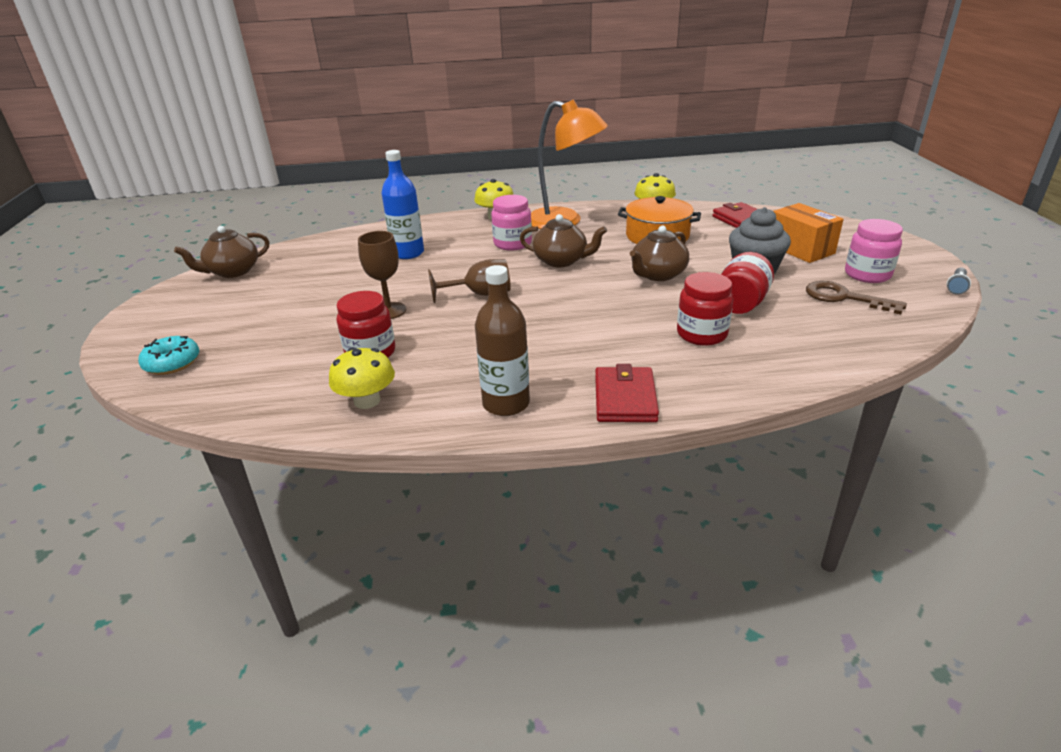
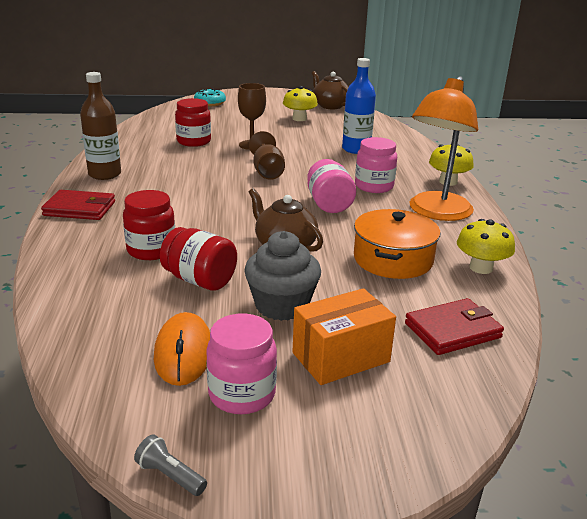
camera: 90 degrees right, 5 degrees down
yellow mushroom [329,347,395,409] -> yellow mushroom moved to [283,86,318,121]
brown teapot [520,214,607,267] -> pink jar [307,159,356,213]
brown key [806,281,907,314] -> orange mouse [154,312,210,386]

